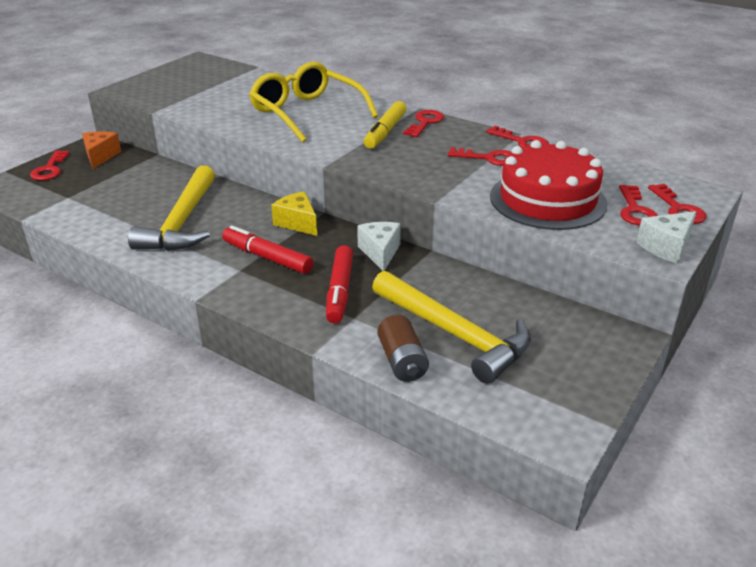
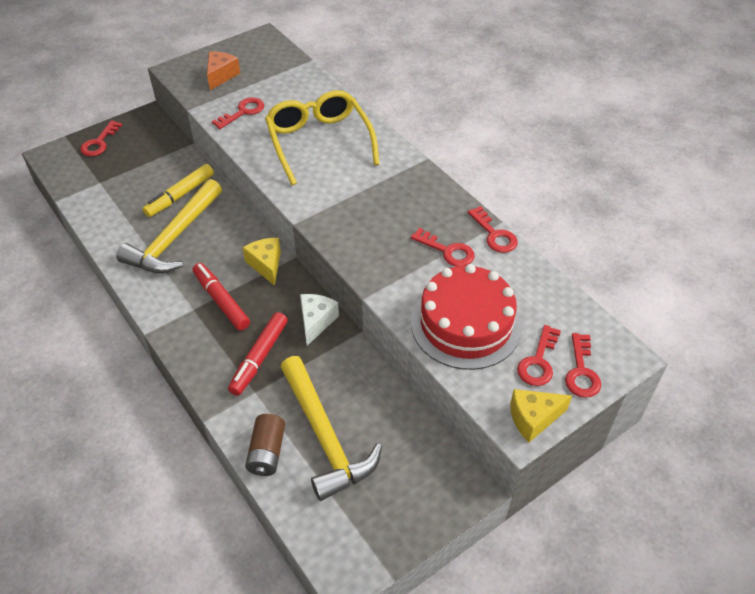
camera: 20 degrees right, 15 degrees up
orange cheese [82,131,121,169] -> orange cheese moved to [207,52,240,90]
yellow marker [364,101,406,149] -> yellow marker moved to [143,164,214,217]
red key [403,110,444,137] -> red key moved to [212,97,264,129]
white cheese [636,211,696,264] -> yellow cheese [510,389,572,442]

